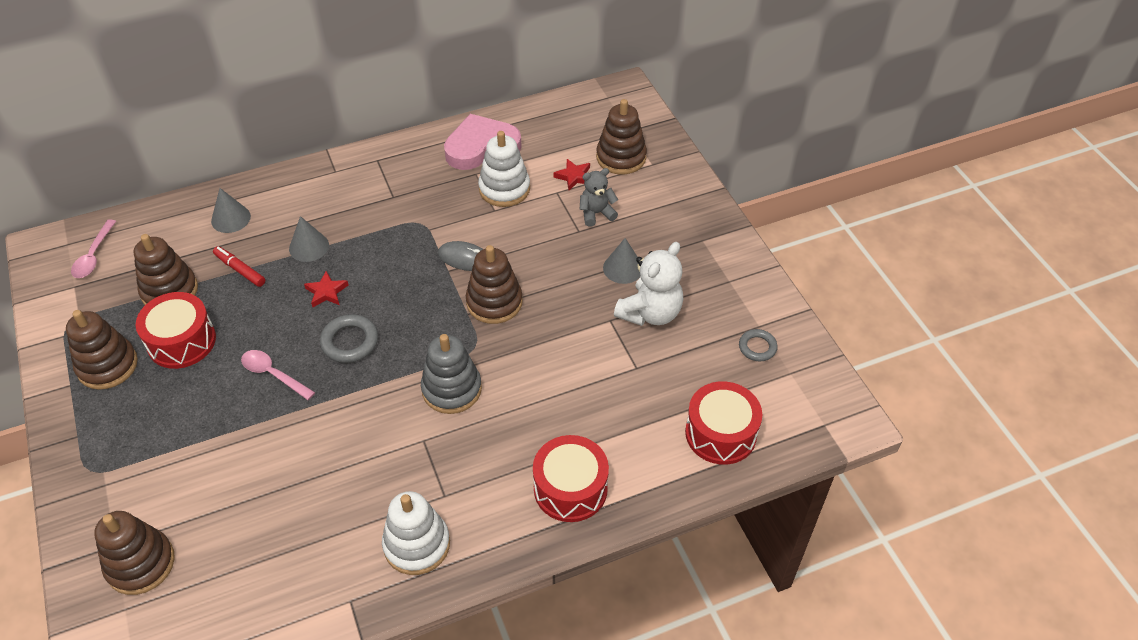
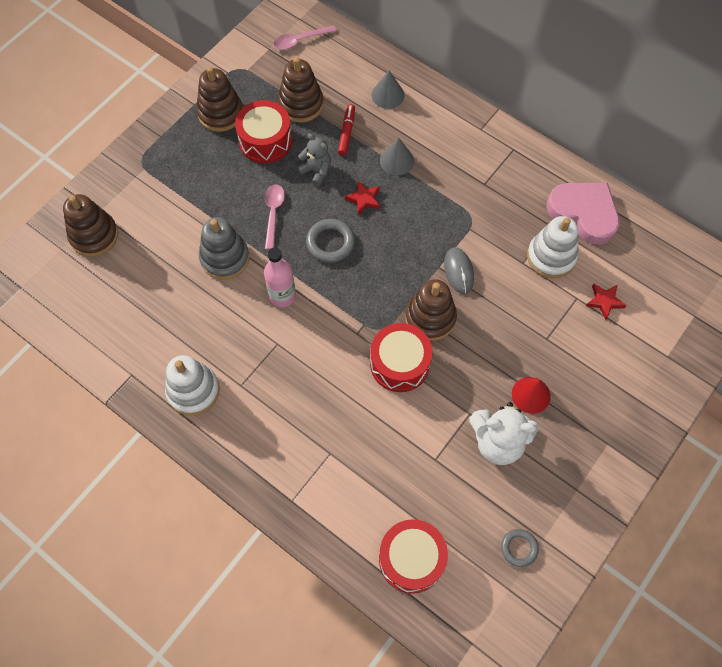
camera: 60 degrees right, 15 degrees up
grey stacking toy [421,334,482,414] -> grey stacking toy moved to [199,217,249,280]
red drum [533,435,609,522] -> red drum moved to [370,323,433,392]
grey teddy bear [580,168,618,227] -> grey teddy bear moved to [297,134,331,186]
brown stacking toy [596,99,647,174] -> none
grey cone [603,238,641,284] -> red cone [512,377,551,414]
none -> pink bottle [264,248,296,308]

